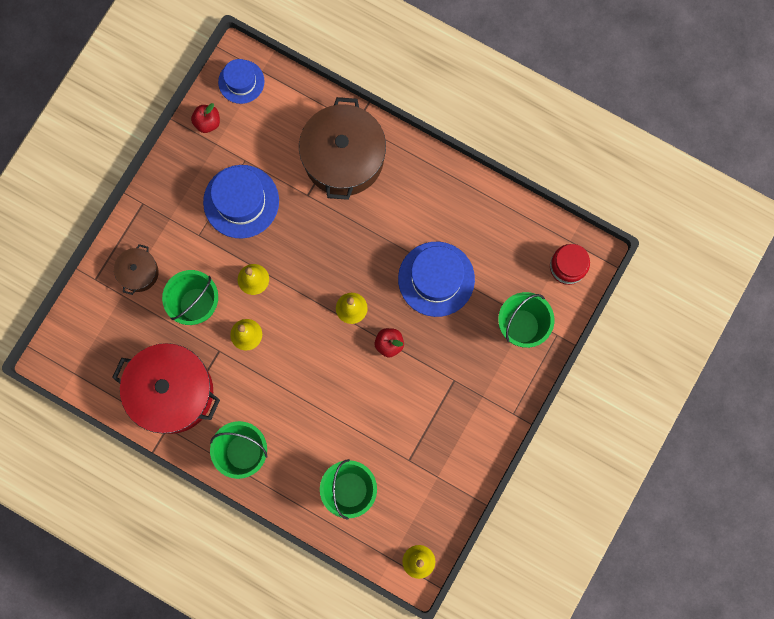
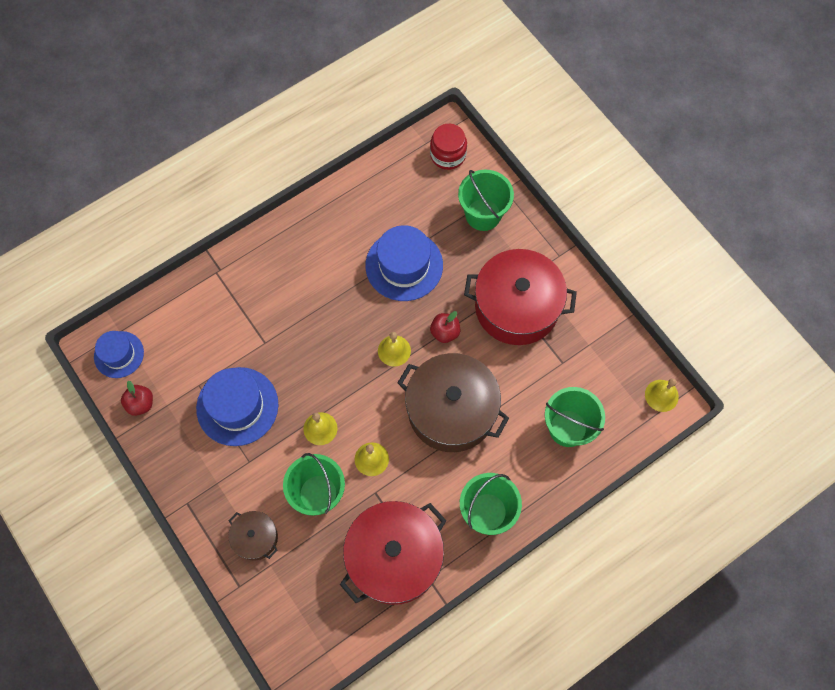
camera: 65 degrees left, 10 degrees down
brown pot [299,97,386,200] -> brown pot moved to [398,353,509,452]
none -> red pot [464,249,577,345]

